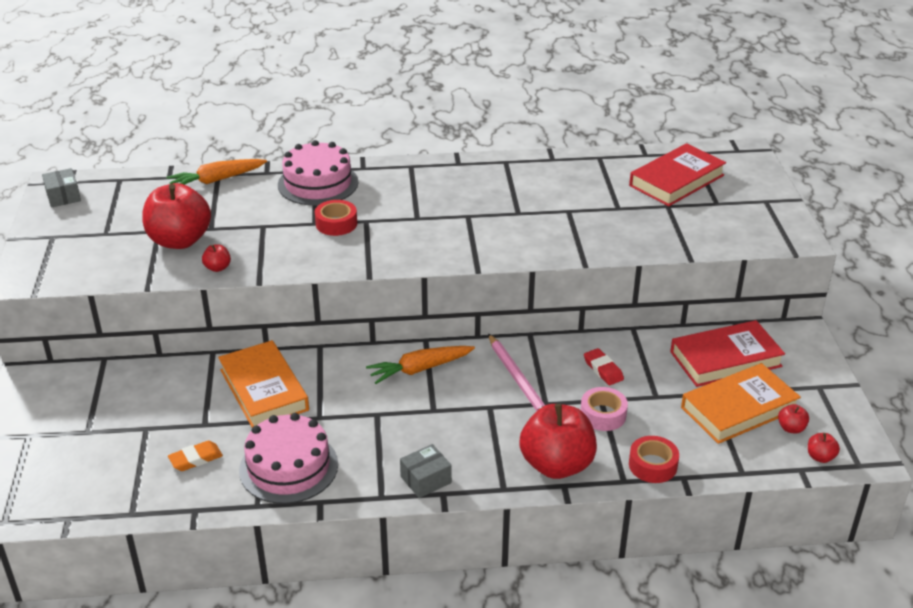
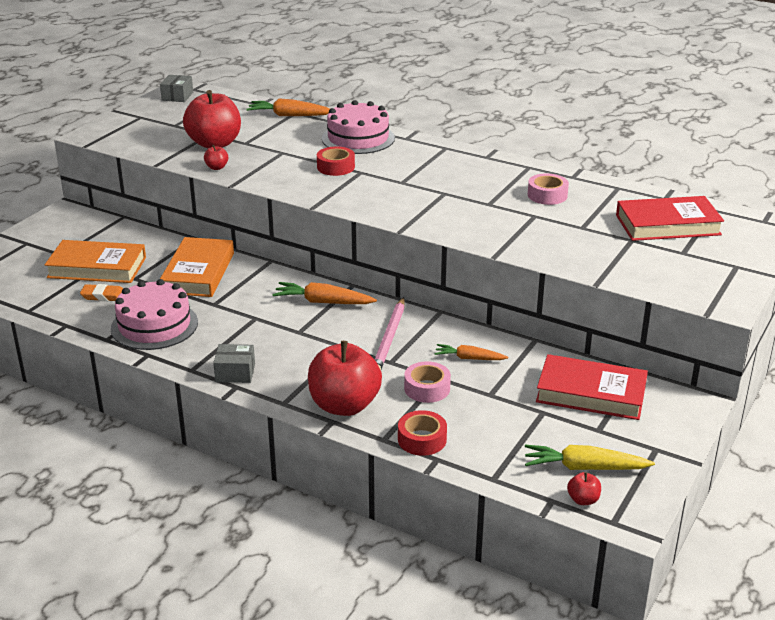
camera: 35 degrees right, 5 degrees down
red eraser [584,348,624,385] -> orange carrot [434,344,508,360]
orange book [681,363,801,444] -> orange book moved to [44,240,146,283]
red apple [778,404,809,434] -> yellow carrot [525,445,655,470]
none -> pink tape [528,173,569,205]

